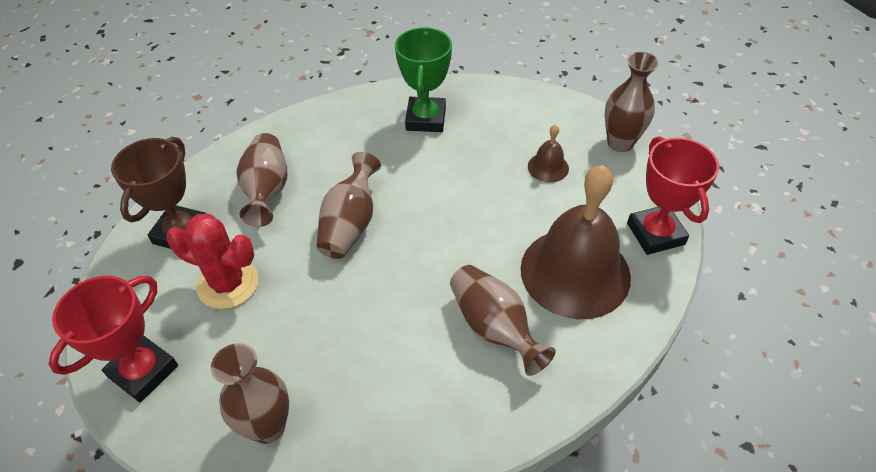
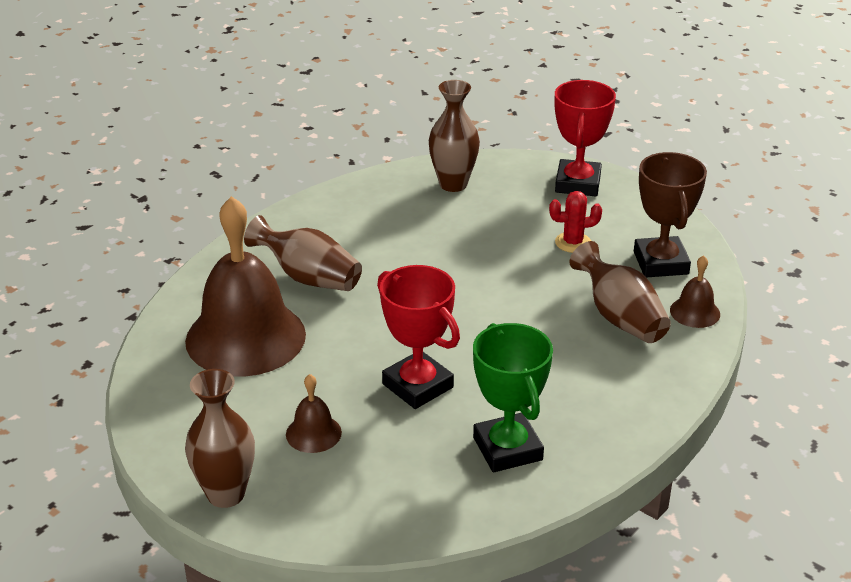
camera: 155 degrees right, 15 degrees down
red cactus [166,214,258,309] -> red cactus [549,191,602,253], size x0.60
brown vase [316,152,381,259] -> none
red trophy [627,136,719,255] -> red trophy moved to [377,265,460,409]
none -> brown bell [670,255,720,328]

